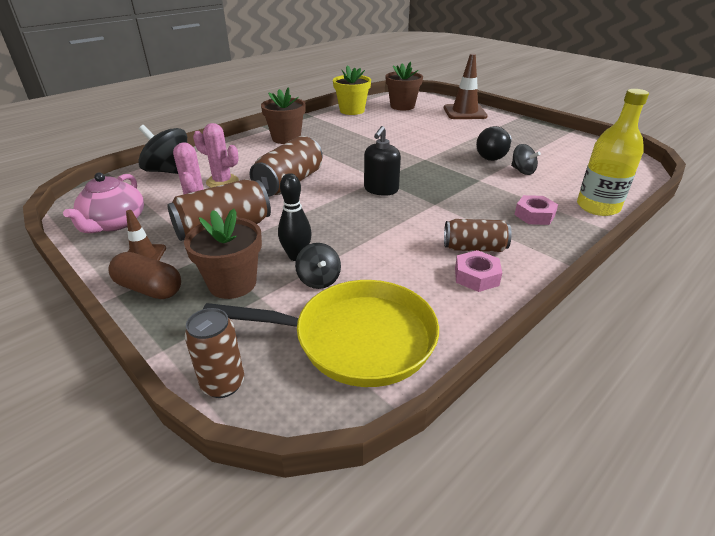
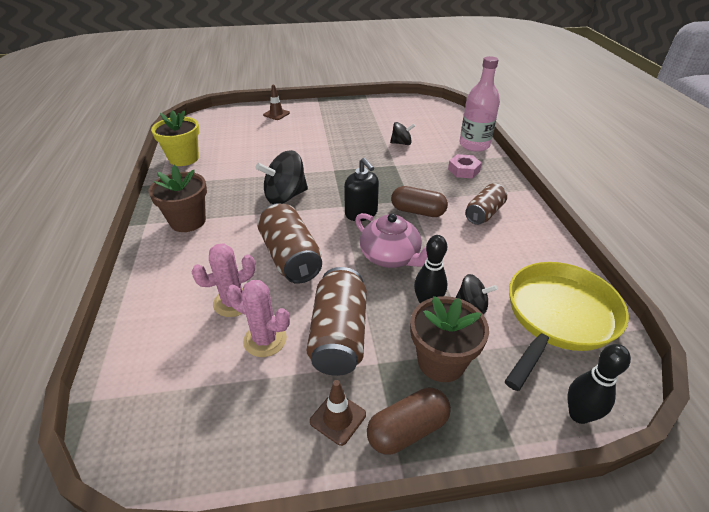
camera: 55 degrees left, 5 degrees up
pink teapot [63,173,144,233] -> pink teapot moved to [355,213,427,268]
black spinning top [138,125,187,174] -> black spinning top moved to [256,150,308,204]
brown can [184,308,244,398] -> black bowling pin [567,344,631,424]
brown flower pot [385,62,423,111] -> none
brown traffic cone [444,54,488,119] -> brown traffic cone [263,85,290,120], size x0.55
pink nut [455,250,502,292] -> none
black light bulb [476,126,512,161] -> none
yellow bottle [577,89,649,216] -> pink bottle [459,56,500,152]
none -> brown capsule [391,186,448,217]

